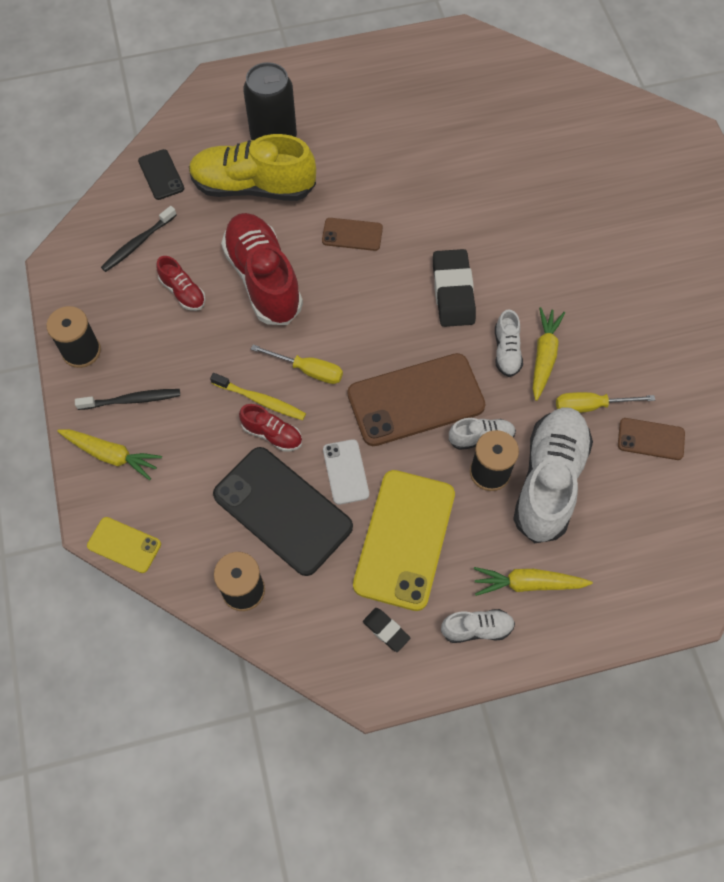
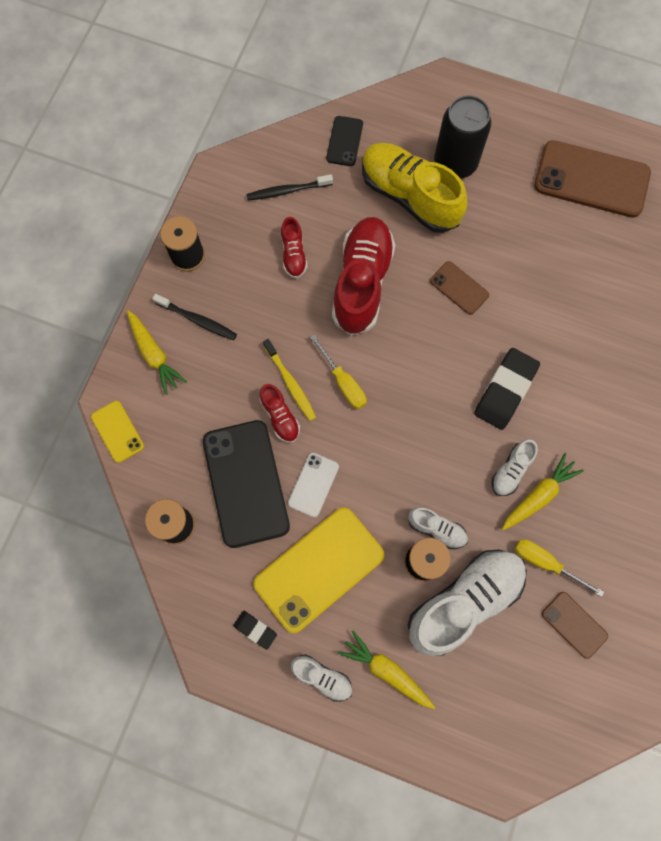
camera: 35 degrees right, 10 degrees up
brown phone [347,353,486,446] -> brown phone moved to [534,140,651,218]
black eraser [363,608,411,652] -> black eraser turned 45 degrees counterclockwise [233,611,277,650]

